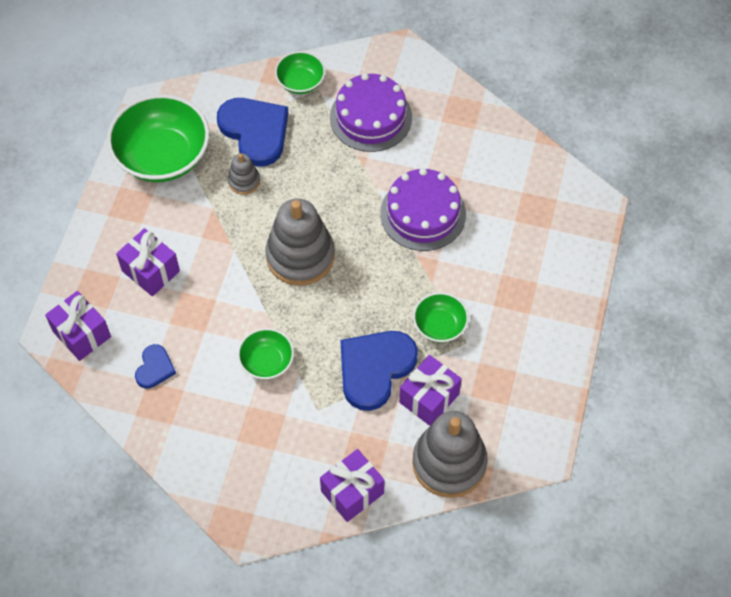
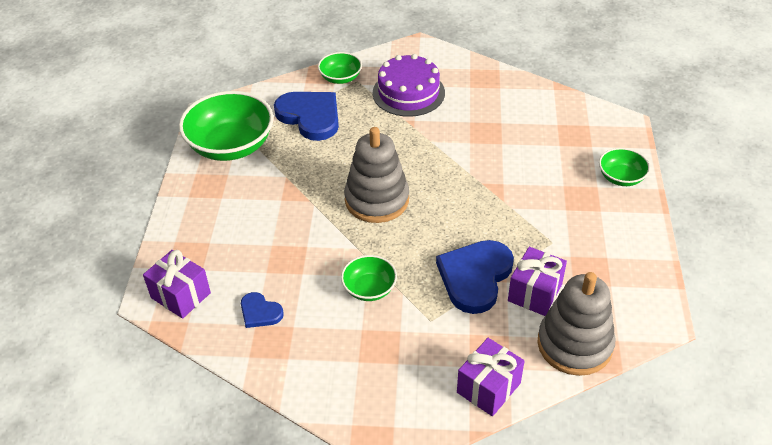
camera: 10 degrees left, 15 degrees down
purple gift [116,228,180,296] -> none
blue heart [135,344,176,389] -> blue heart turned 120 degrees clockwise [241,292,284,328]
grey stacking toy [228,153,260,195] -> none
purple cake [380,168,466,251] -> none
green bowl [413,292,469,343] -> green bowl moved to [599,148,650,186]

